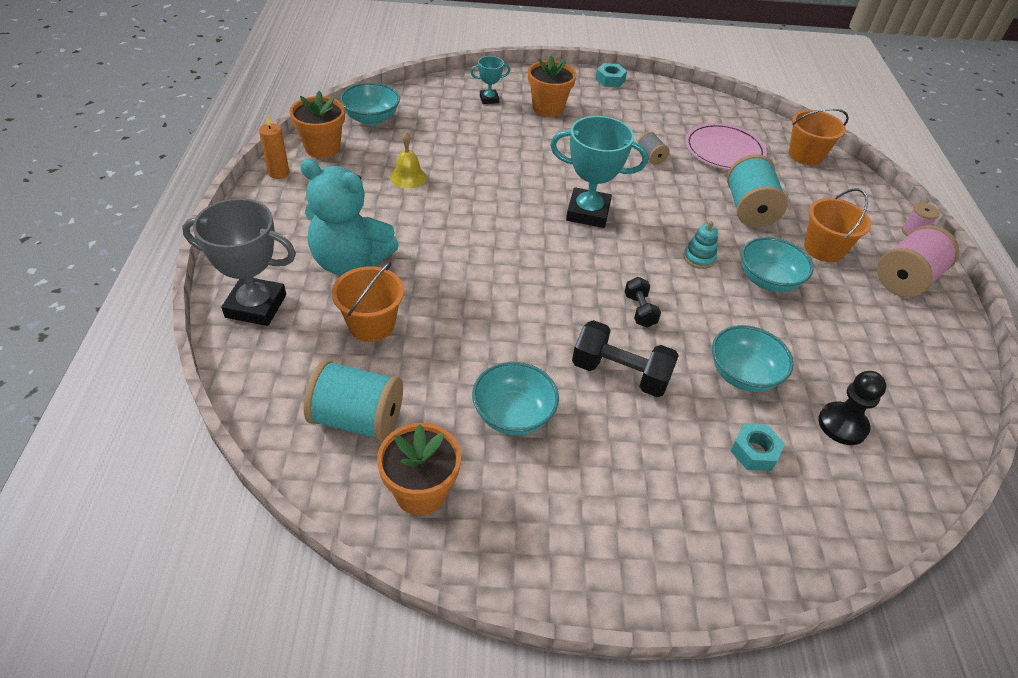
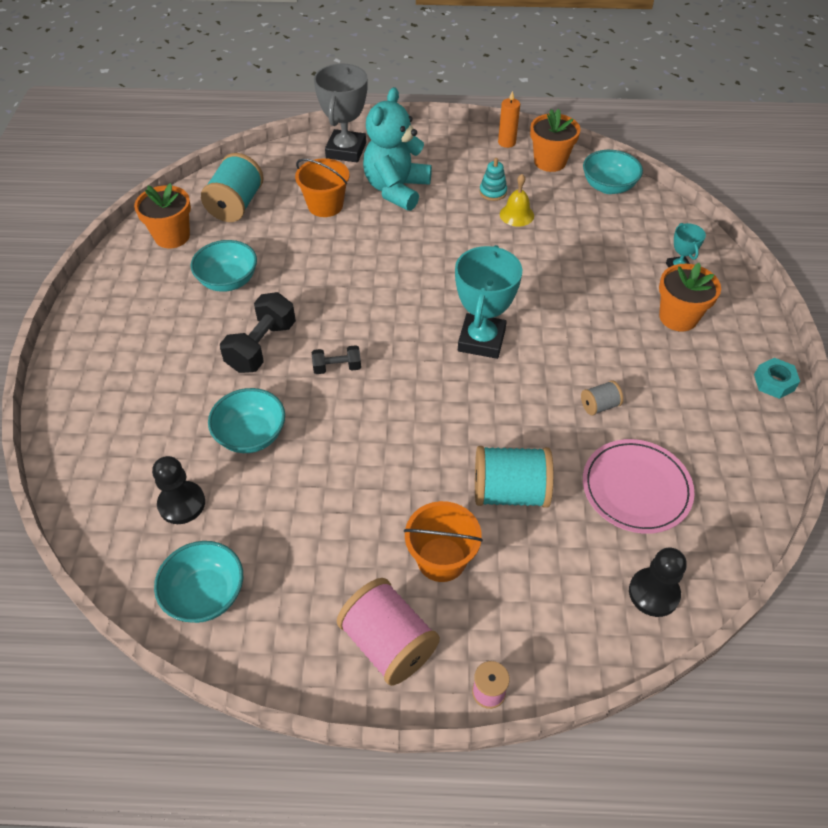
camera: 95 degrees right, 5 degrees up
turquoise stacking toy [684,221,718,269] -> turquoise stacking toy moved to [480,158,507,201]
turquoise nut [731,424,785,471] -> none
turquoise bowl [741,237,813,292] -> turquoise bowl moved to [154,541,243,623]
orange bucket [789,108,849,165] -> black pawn [629,548,687,617]

